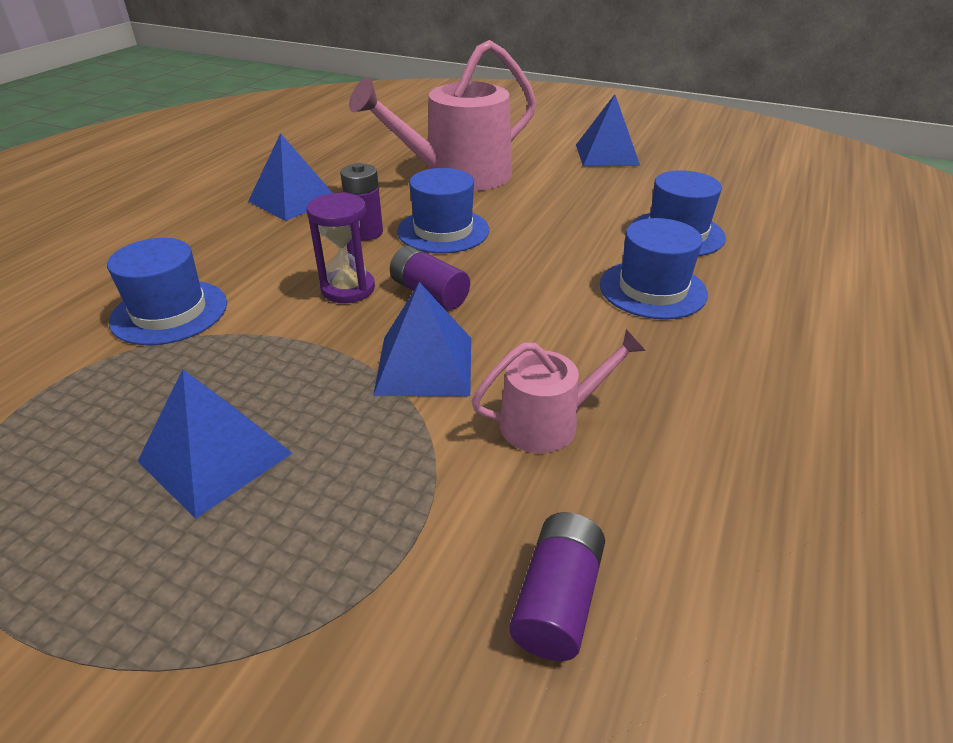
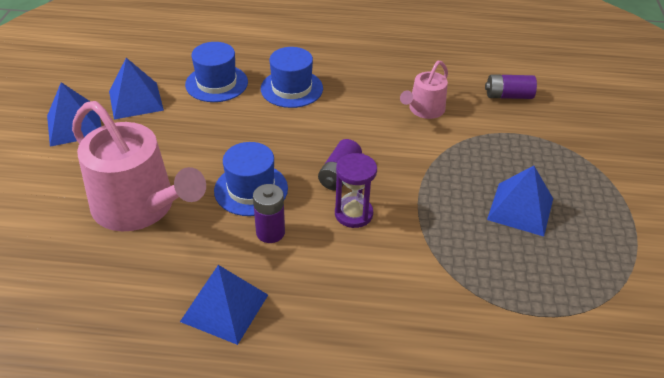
camera: 110 degrees left, 5 degrees up
blue hat [107,238,227,345] -> none
blue pyramid [373,282,471,396] -> blue pyramid moved to [109,58,164,120]
pink watering can [472,329,646,453] -> pink watering can turned 105 degrees counterclockwise [400,61,448,119]

